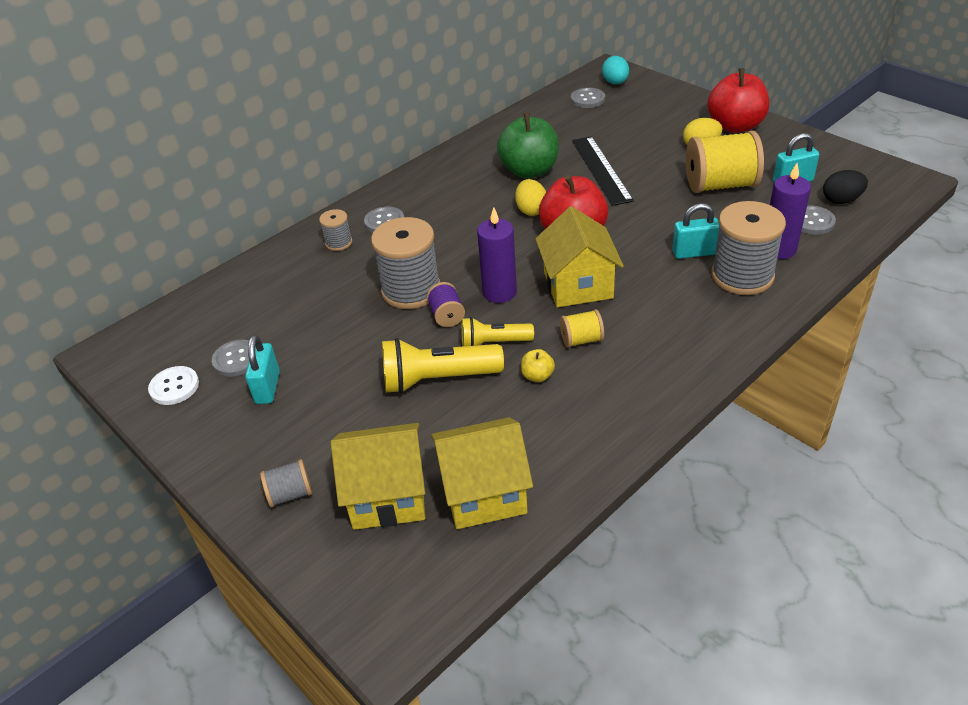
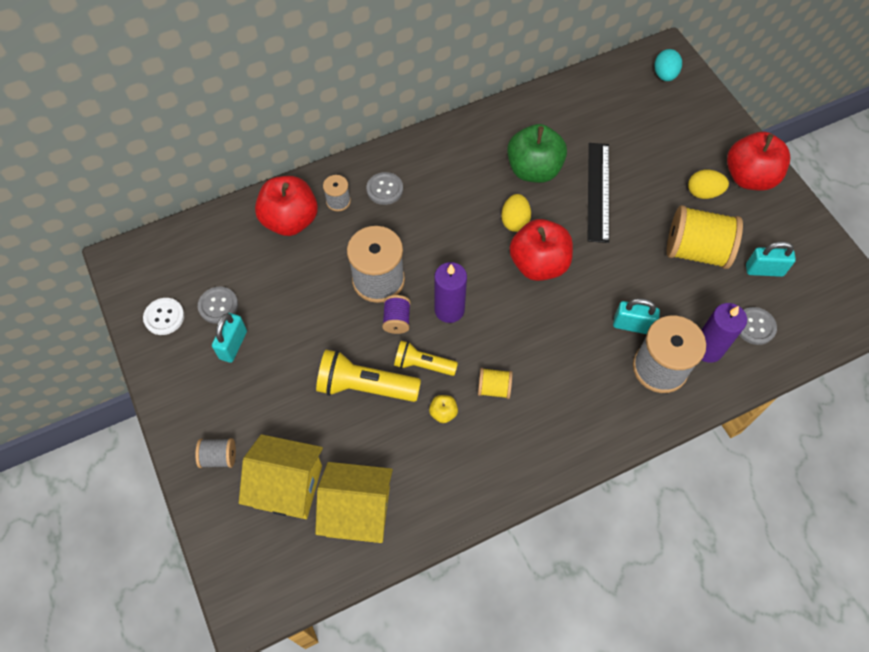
camera: 15 degrees right, 20 degrees up
yellow house [535,206,624,307] -> none
grey button [571,88,605,108] -> none
black egg [823,170,868,204] -> none
none -> red apple [255,176,318,236]

